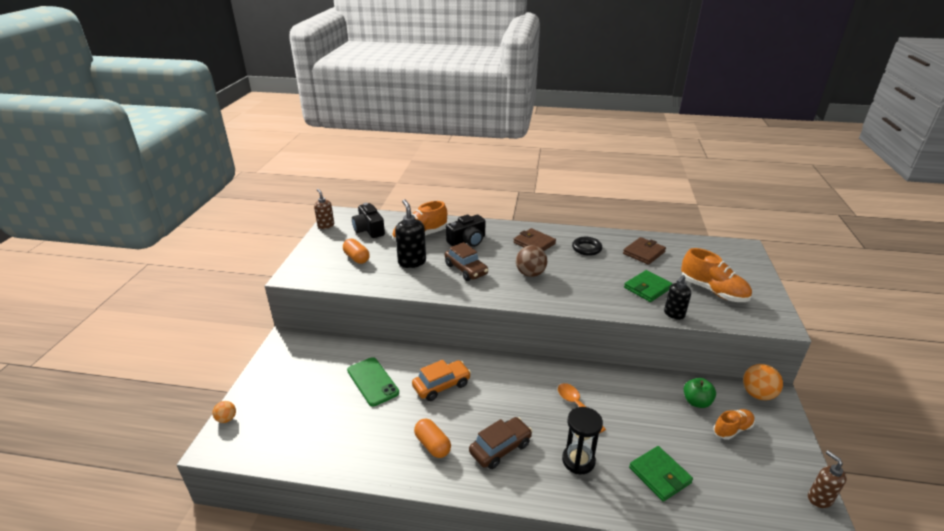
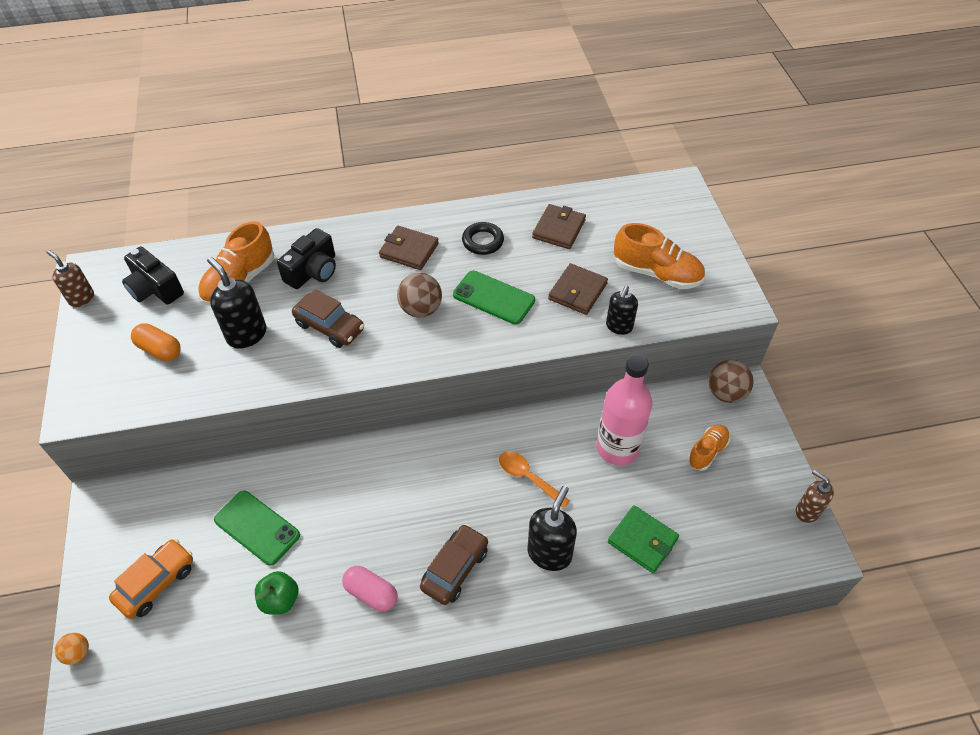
camera: 20 degrees left, 20 degrees up
orange car [412,360,471,401] -> orange car moved to [109,539,193,619]
orange capsule [414,418,451,458] -> pink capsule [342,566,398,612]
black hourglass [562,407,603,474] -> black soap dispenser [528,486,577,571]
green wallet [624,270,673,302] -> brown wallet [548,263,608,315]
green apple [684,378,716,408] -> green apple moved to [255,571,298,615]
orange ball [743,364,783,400] -> brown ball [708,360,754,403]
none -> green phone [453,271,535,324]
none -> pink bottle [596,354,652,466]

